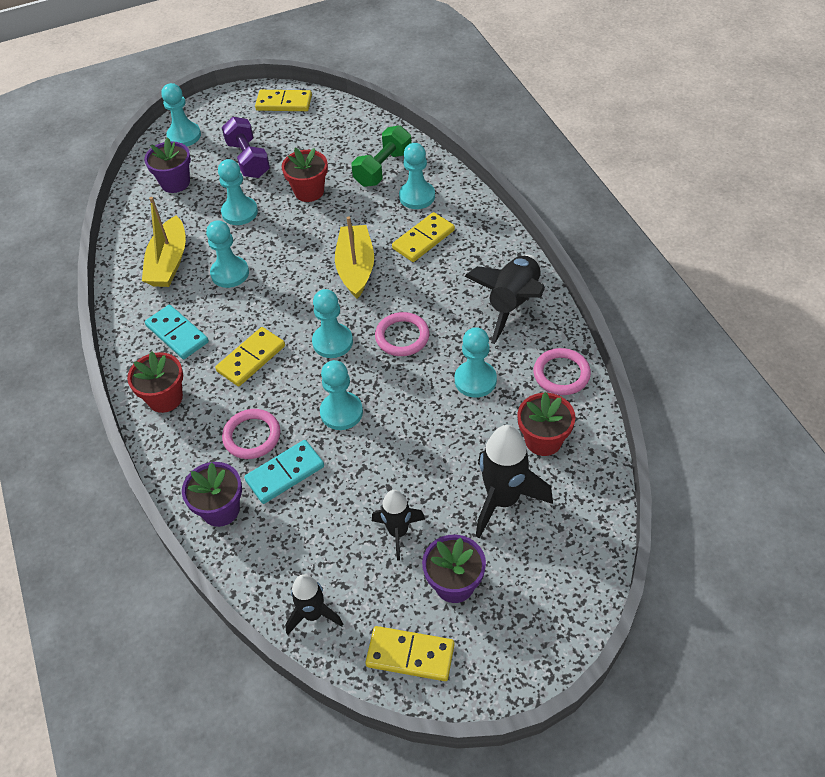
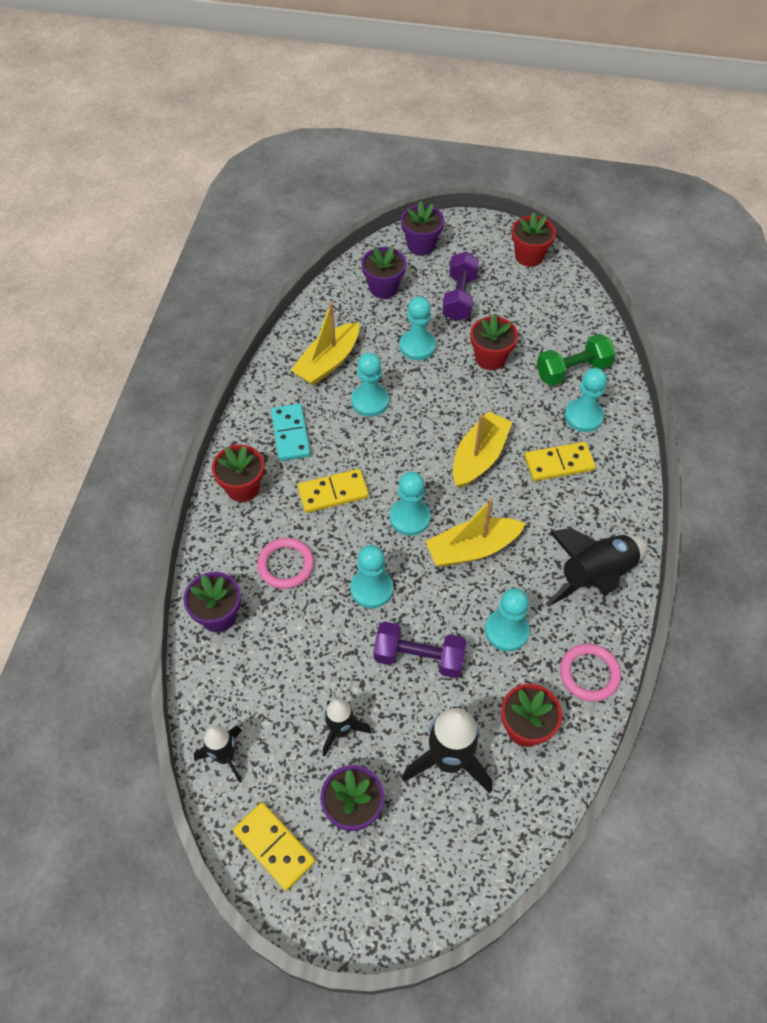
camera: 30 degrees right, 5 degrees up
turquoise pawn [161,83,201,146] -> purple flower pot [401,201,444,255]
turquoise domino [244,440,324,504] -> none
yellow domino [255,90,312,111] -> red flower pot [512,212,556,267]
pink ring [375,312,430,356] -> yellow boat [425,499,526,567]
none -> purple dumbbell [373,621,467,678]

